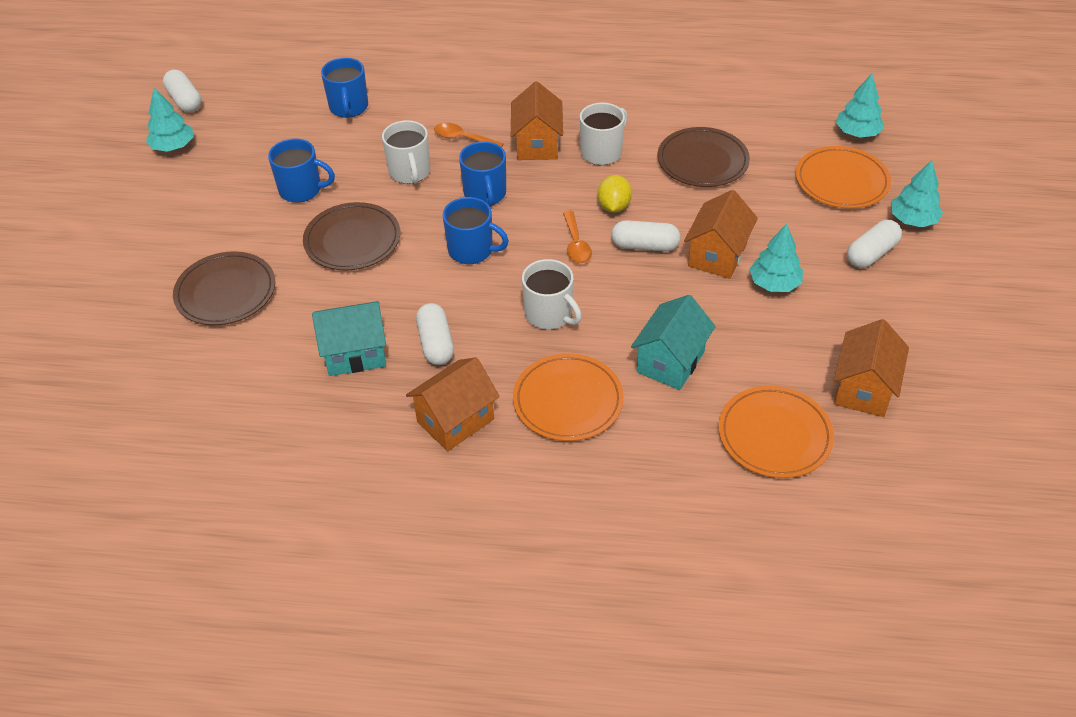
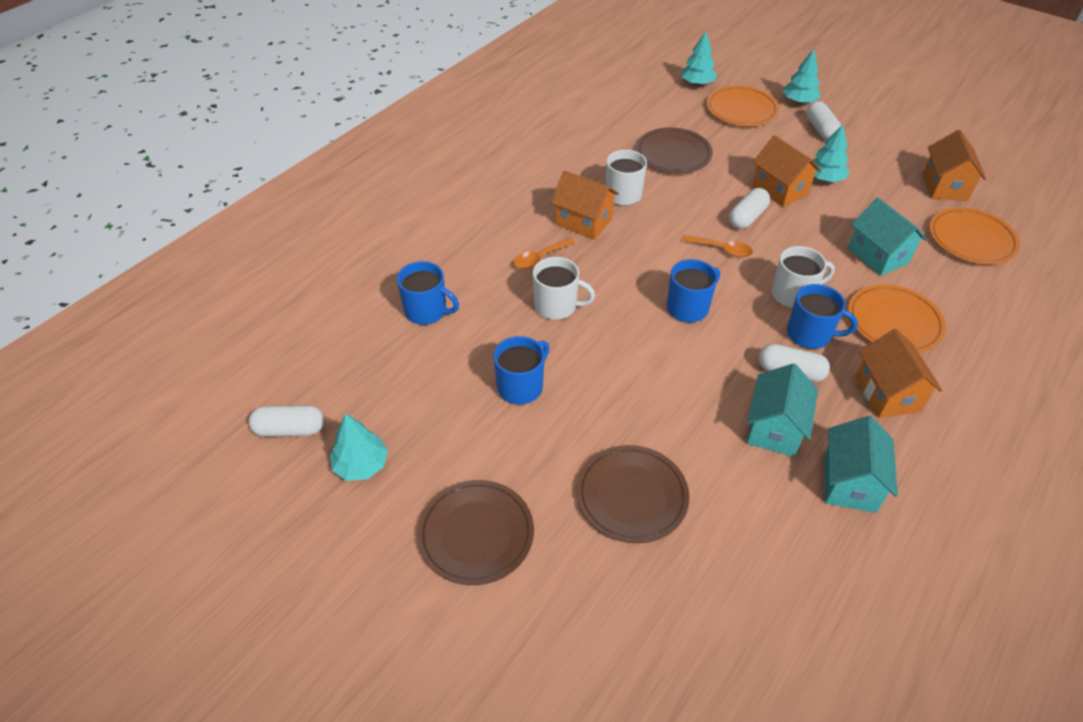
camera: 60 degrees left, 0 degrees up
brown plate [303,202,400,271] -> brown plate moved to [417,480,534,585]
blue mug [459,142,506,207] -> blue mug moved to [787,284,858,349]
yellow lemon [598,175,632,213] -> none
orange house [834,319,909,417] -> orange house turned 45 degrees clockwise [923,130,986,201]
none -> turquoise house [825,416,898,513]

